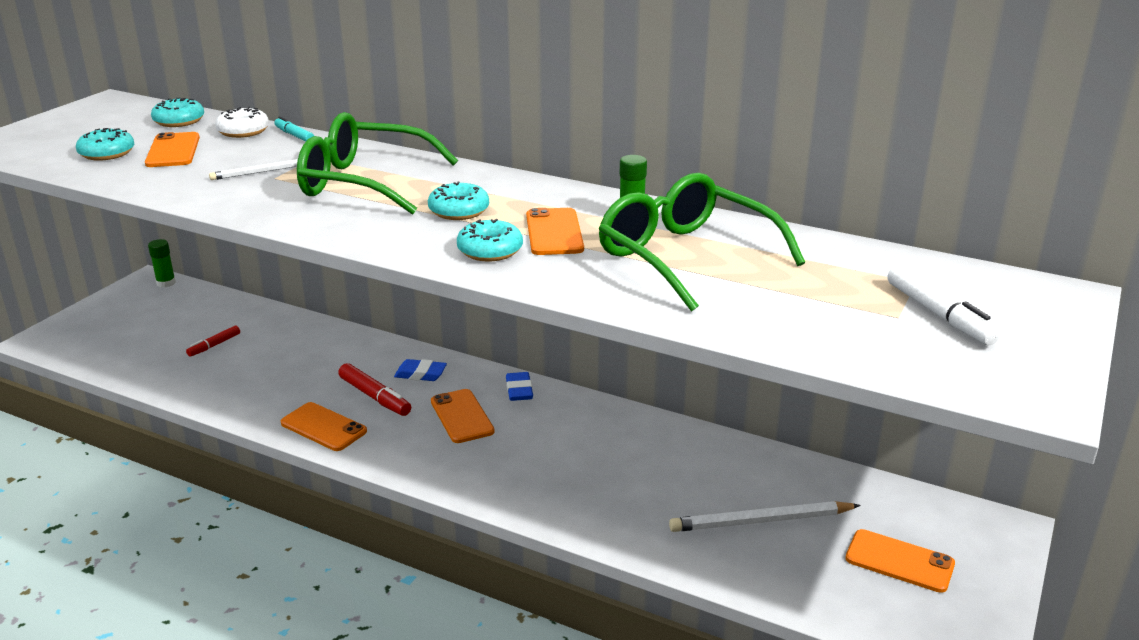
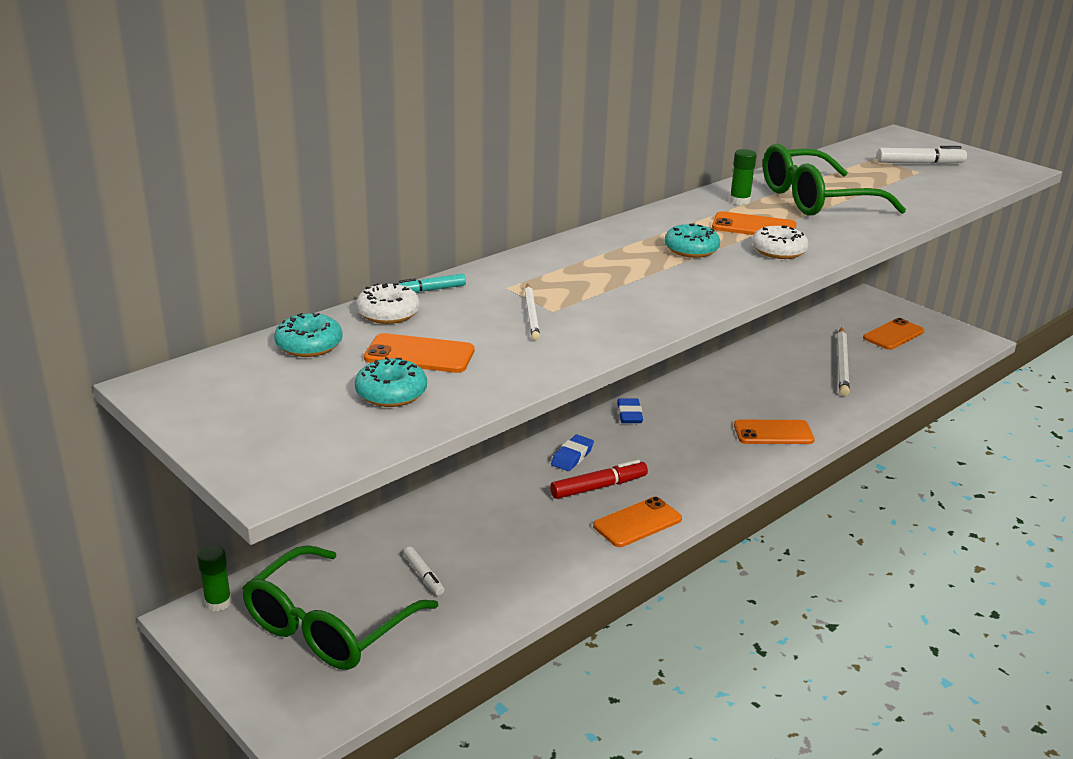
camera: 70 degrees left, 0 degrees up
red marker [186,325,240,357] -> white marker [404,547,444,595]
green glasses [297,112,458,215] -> green glasses moved to [242,545,438,670]
orange phone [431,389,495,443] -> orange phone moved to [734,420,815,444]
turquoise donut [457,219,523,262] -> white donut [752,225,808,259]
blue eraser [506,372,533,401] -> blue eraser turned 75 degrees clockwise [617,398,643,423]

